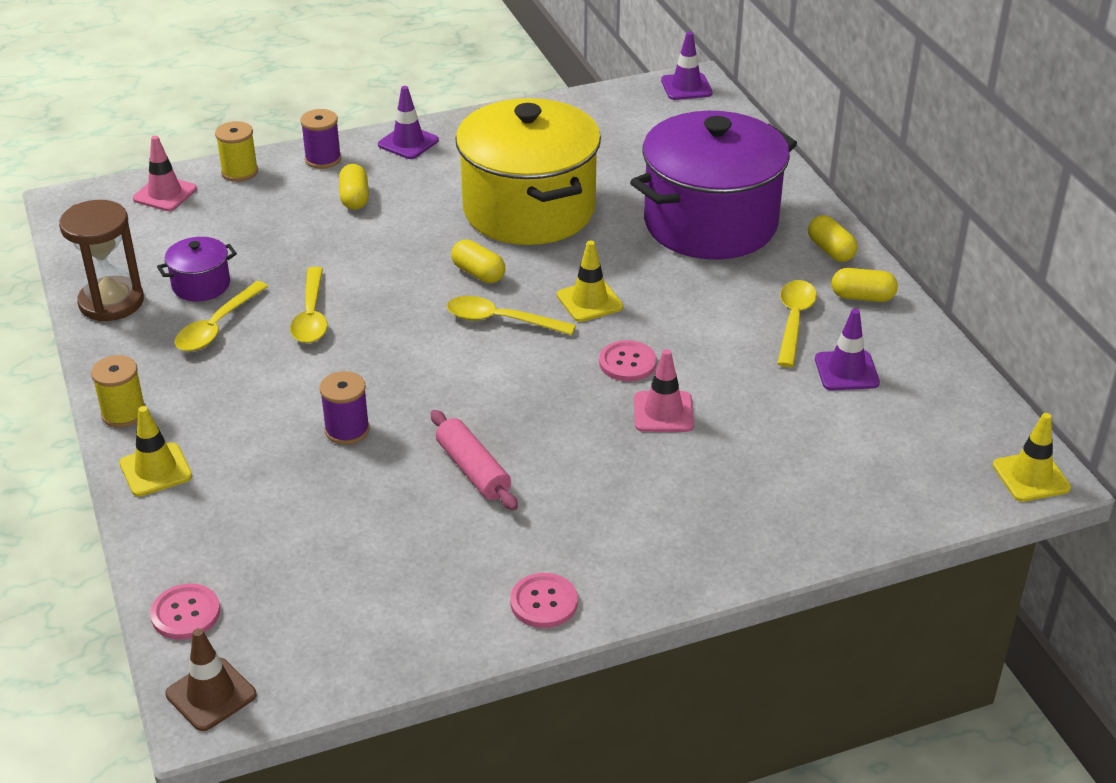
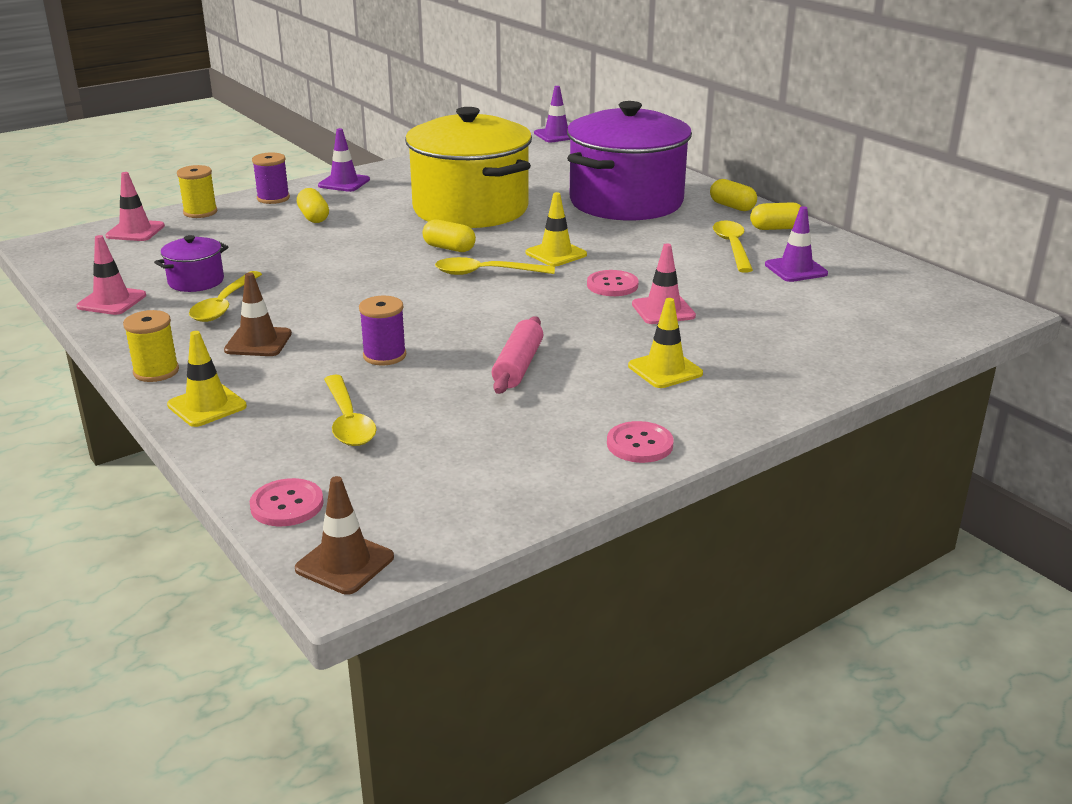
camera: 15 degrees left, 10 degrees down
brown hourglass [59,200,144,321] -> pink traffic cone [76,235,146,315]
yellow spoon [290,267,328,343] -> yellow spoon moved to [324,375,376,446]
pink rolling pin [431,410,518,510] -> pink rolling pin turned 60 degrees clockwise [492,316,544,394]
yellow traffic cone [993,413,1071,502] -> yellow traffic cone moved to [628,298,703,388]
none -> brown traffic cone [224,272,292,356]

